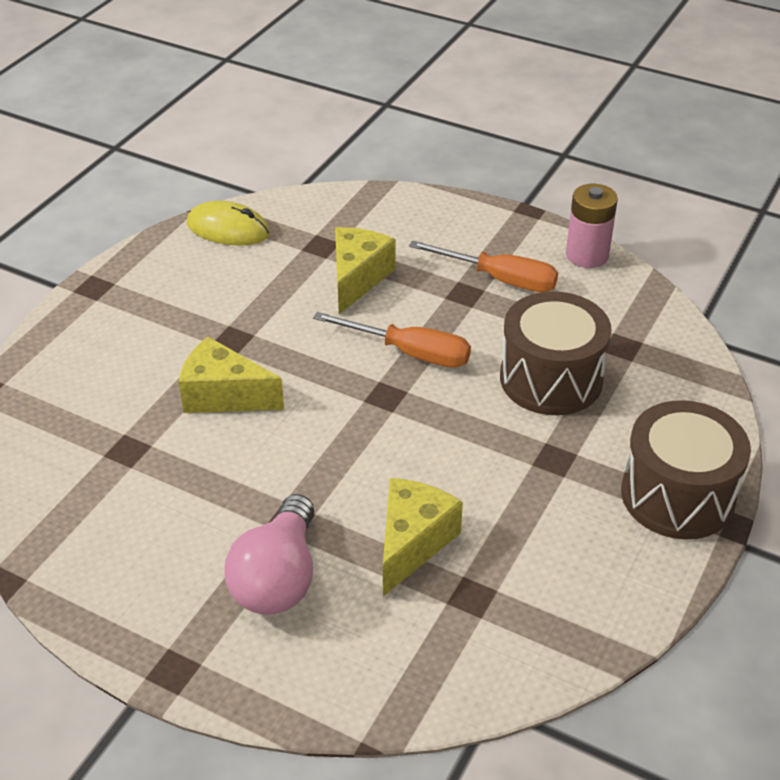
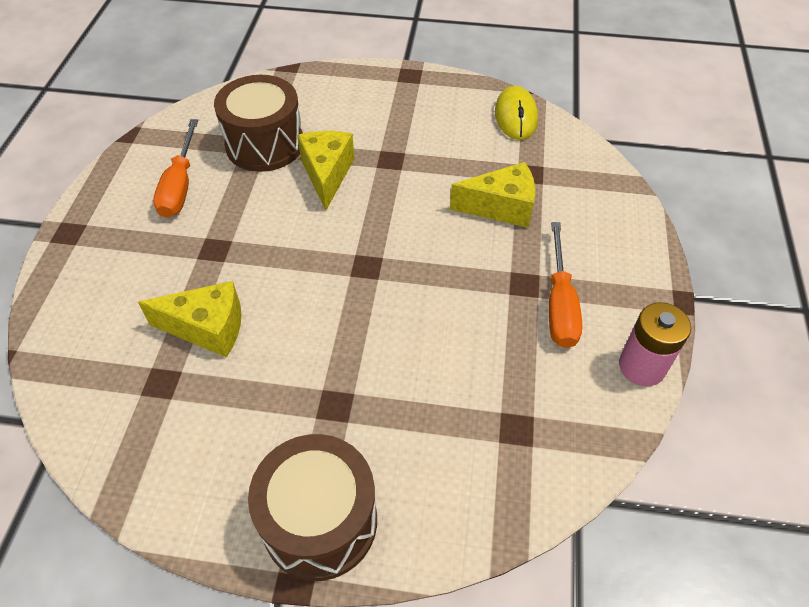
camera: 70 degrees right, 10 degrees up
pink light bulb [224,494,314,615] -> none
orange screwdriver [313,312,471,368] -> orange screwdriver moved to [153,119,198,218]
brown drum [500,291,612,415] -> brown drum moved to [214,75,303,172]

